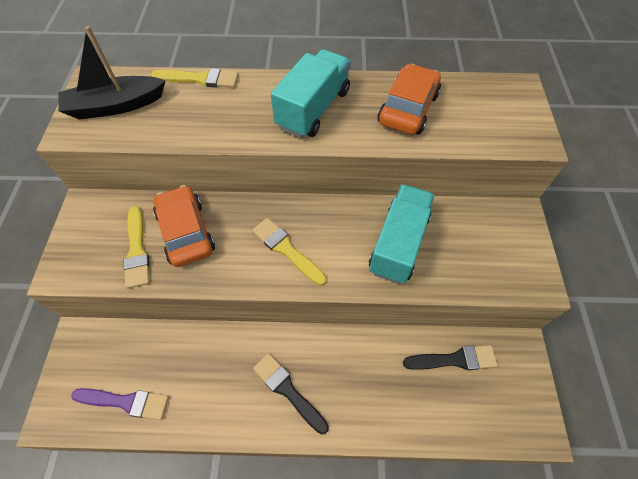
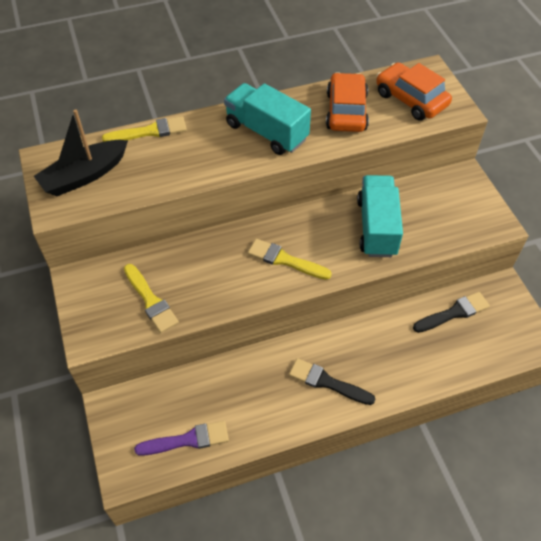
camera: 20 degrees left, 5 degrees down
orange car [153,185,215,267] -> orange car moved to [376,62,452,121]
turquoise truck [271,49,351,138] -> turquoise truck turned 60 degrees counterclockwise [224,83,311,155]

